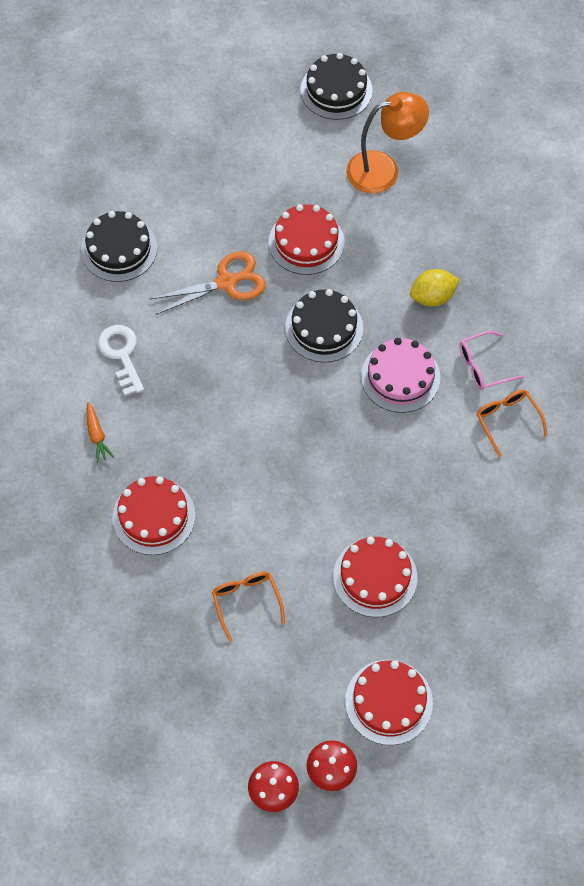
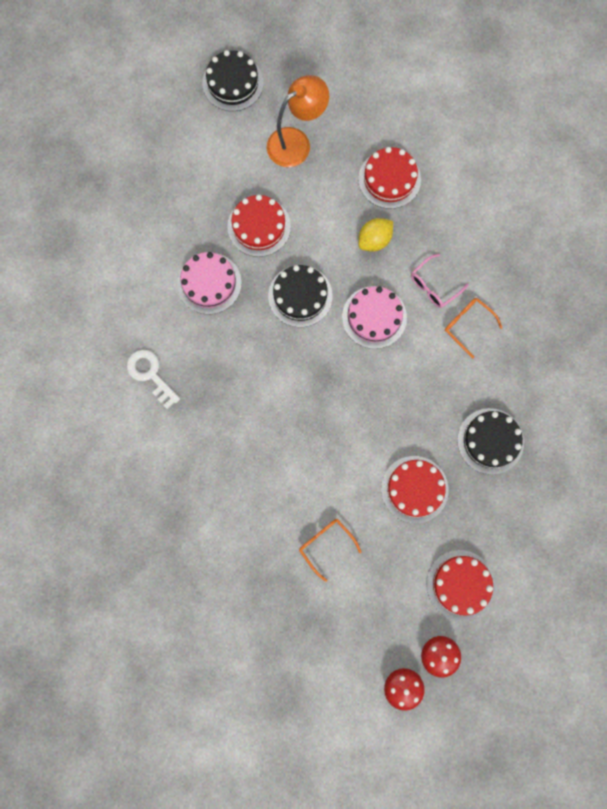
camera: 20 degrees left, 15 degrees up
black cake [81,211,157,282] -> black cake moved to [457,408,524,474]
orange carrot [87,402,114,463] -> none
red cake [112,476,195,555] -> red cake moved to [358,147,421,209]
orange scissors [150,251,266,315] -> pink cake [177,252,242,314]

